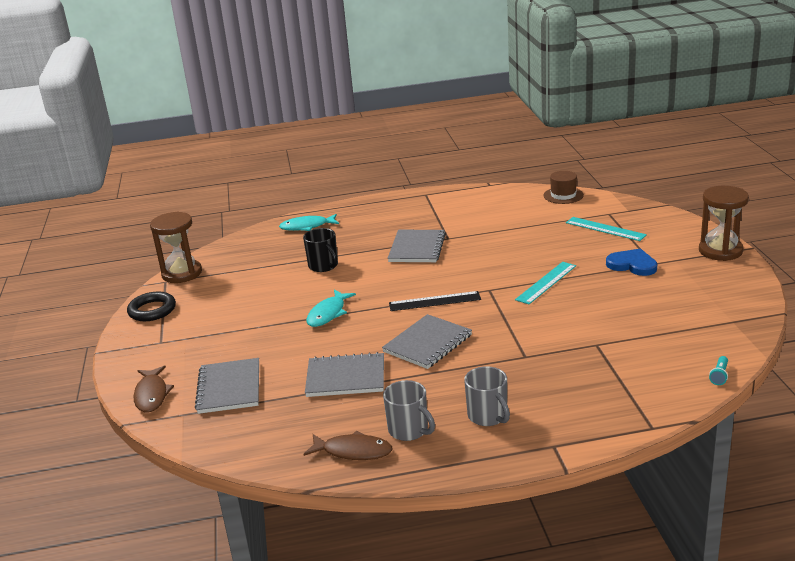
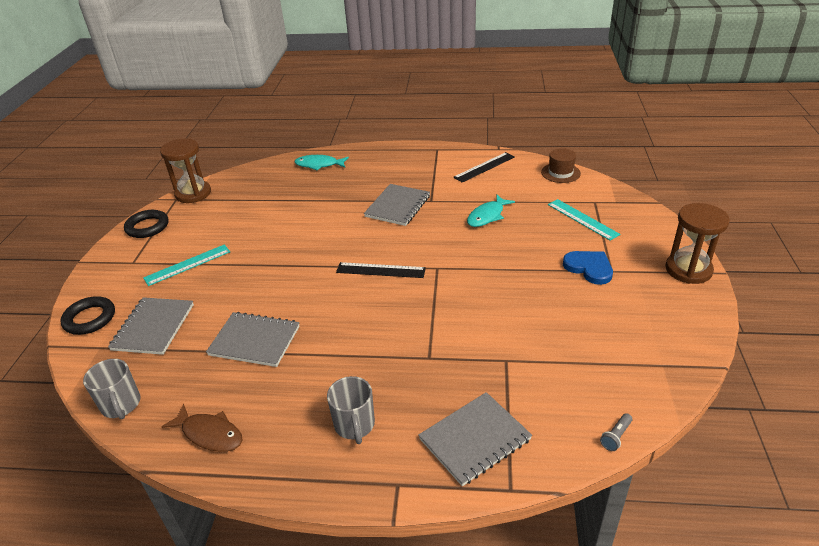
camera: 15 degrees right, 10 degrees up
brown fish [133,365,174,412] -> black ring [60,296,115,335]
black mug [303,228,338,272] -> none
turquoise fish [306,290,356,327] -> turquoise fish moved to [467,195,515,227]
grey notebook [382,314,472,369] -> grey notebook moved to [419,392,532,486]
grey mug [383,380,435,441] -> grey mug moved to [83,359,141,419]
turquoise ruler [515,262,576,304] -> turquoise ruler moved to [143,245,230,286]
turquoise flashlight [709,356,728,385] -> grey flashlight [600,413,633,451]
none -> black ruler [453,152,515,183]

